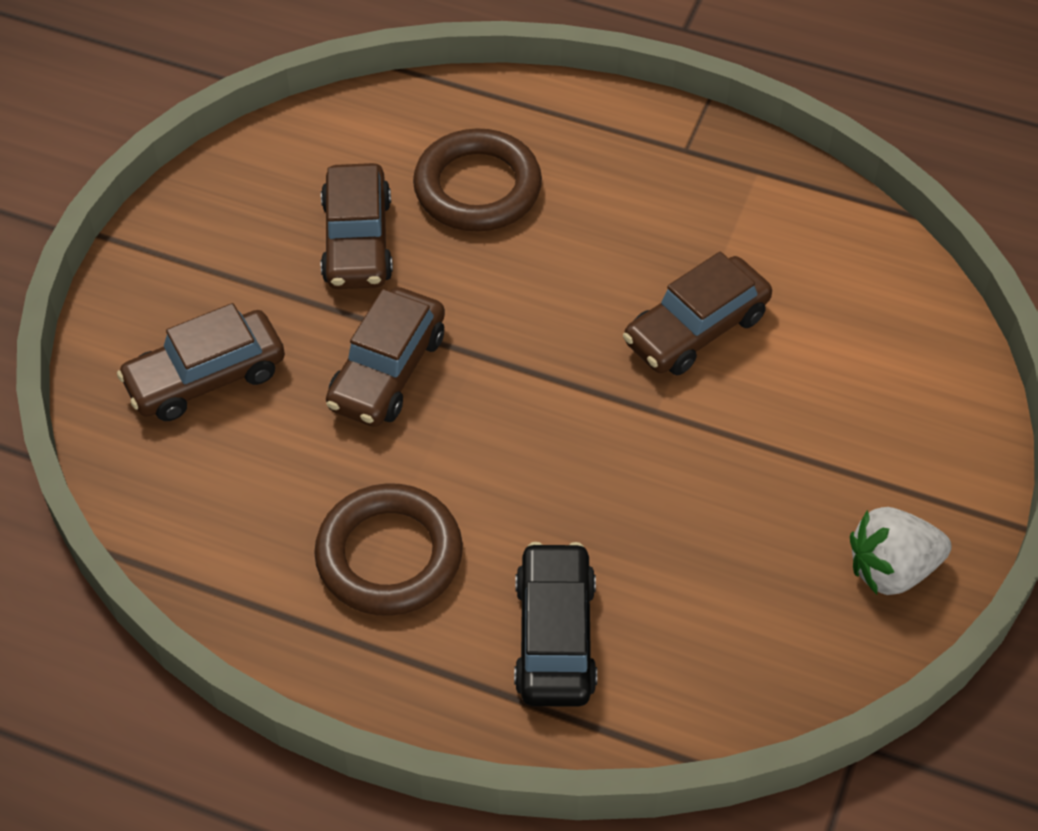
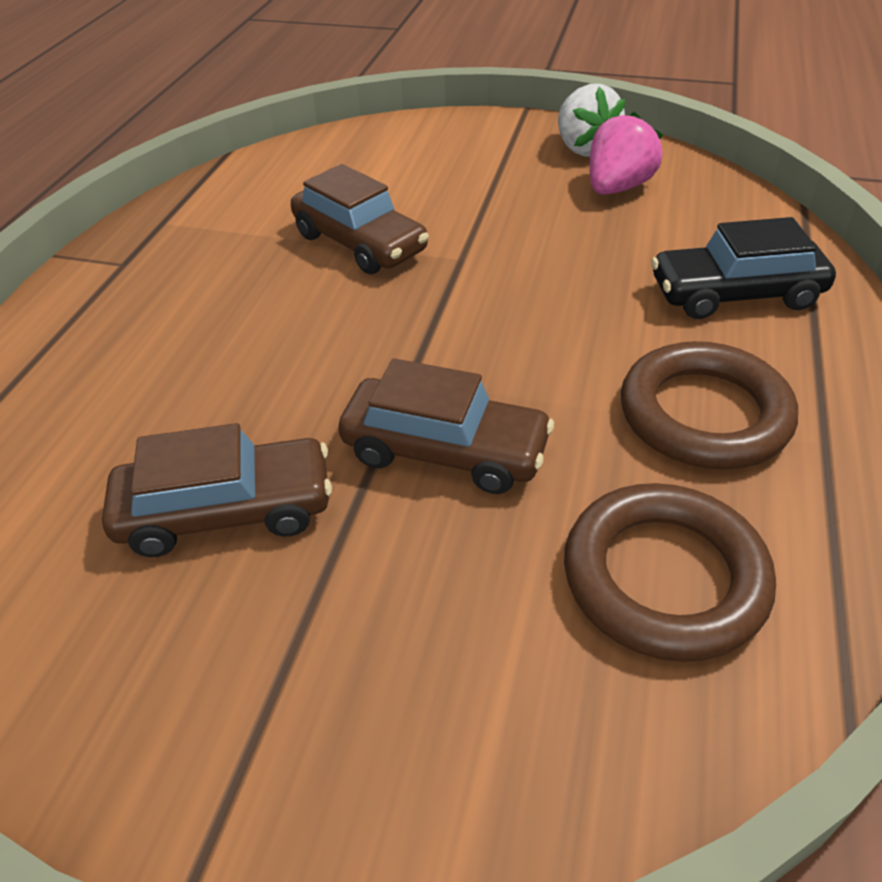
camera: 95 degrees left, 10 degrees down
brown car [117,303,285,421] -> none
brown ring [413,128,542,232] -> brown ring moved to [564,483,776,662]
none -> pink strawberry [589,112,663,195]

